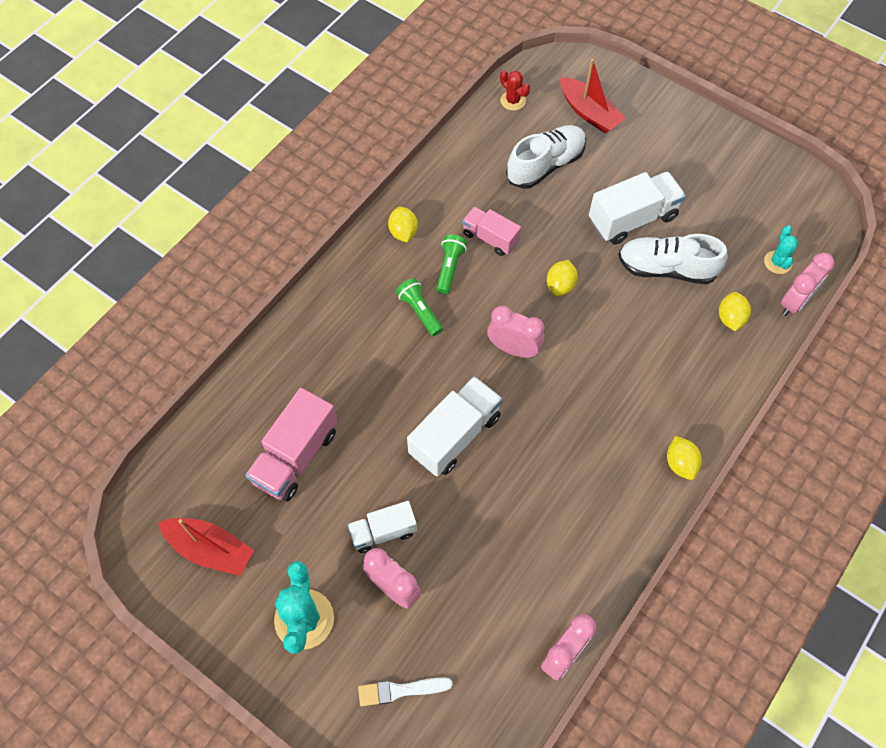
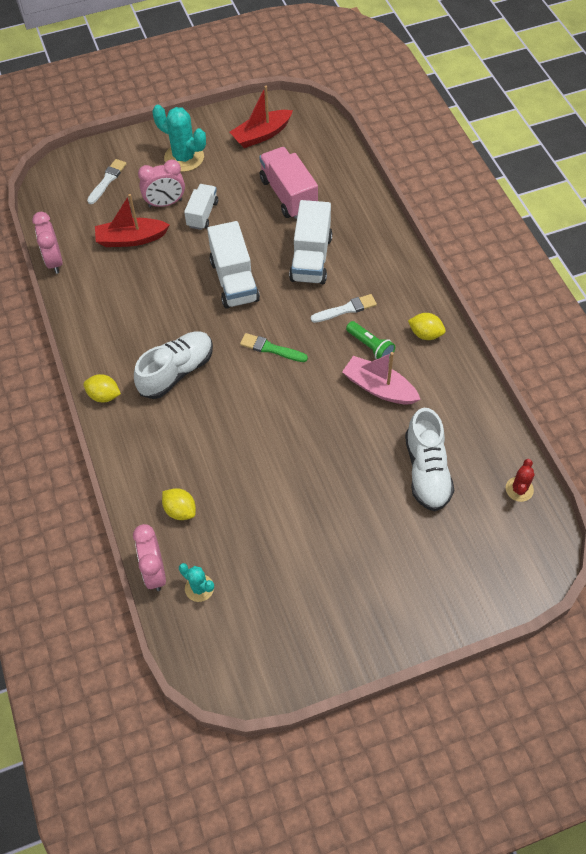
camera: 125 degrees right, 5 degrees down
green flashlight [396,278,443,336] -> white brush [311,294,377,323]
pink truck [462,206,521,256] -> pink boat [342,352,421,404]
pink clock [487,306,545,358] -> green brush [240,333,308,362]
red cactus [500,70,530,111] -> red cactus turned 60 degrees counterclockwise [506,459,534,502]
yellow lemon [547,260,578,296] -> none
red boat [560,59,626,133] -> red boat moved to [95,194,170,247]
white truck [589,171,686,245] -> white truck moved to [289,200,332,284]
white shoe [618,234,728,284] -> white shoe moved to [134,331,213,399]

